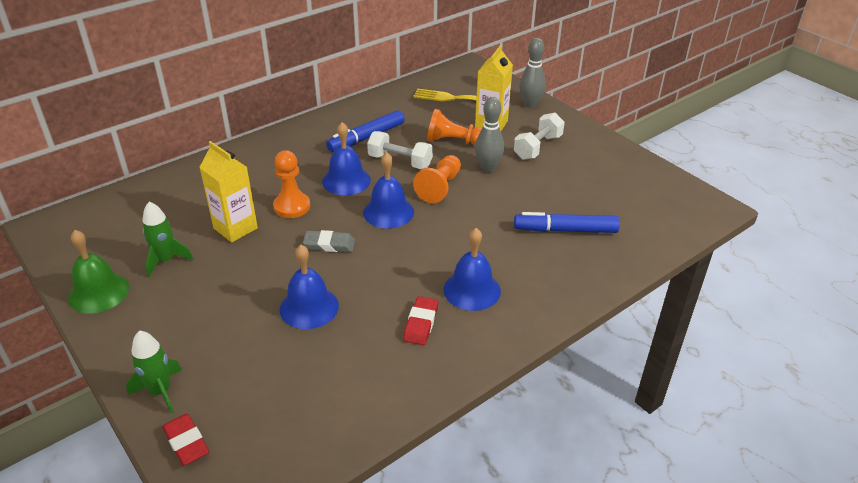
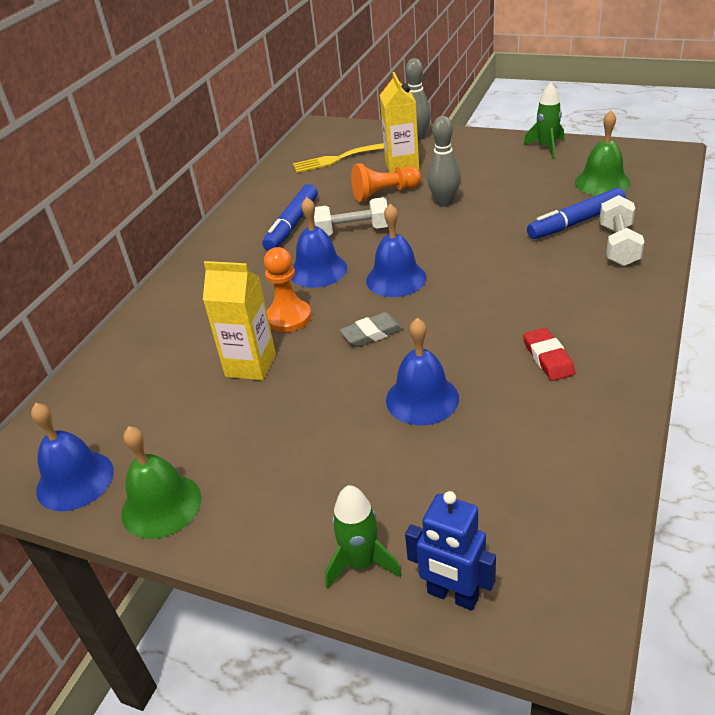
camera: 25 degrees left, 0 degrees up
green rocket [143,201,193,277] -> green rocket moved to [523,83,564,159]
red eraser [162,414,209,465] -> blue robot [405,491,496,611]
orange pawn [413,155,461,203] -> none
blue bell [444,228,501,311] -> blue bell moved to [31,403,114,511]
white dumbbell [514,113,565,160] -> white dumbbell moved to [600,195,644,266]
none -> green bell [575,111,631,196]

